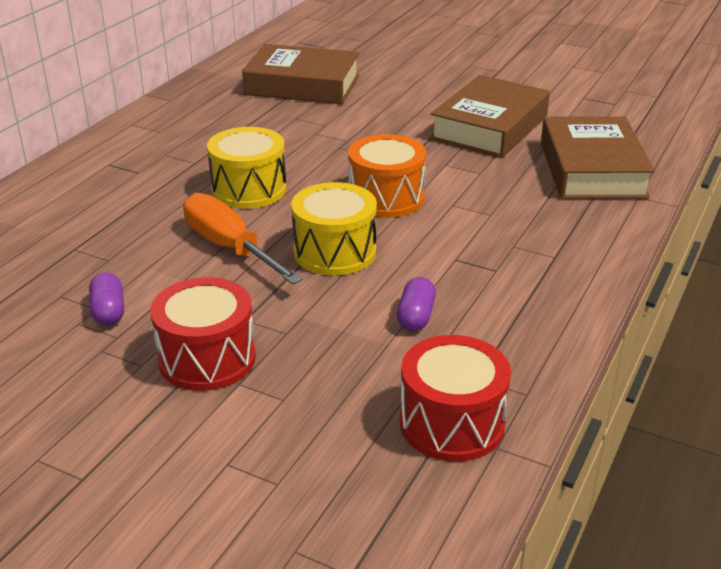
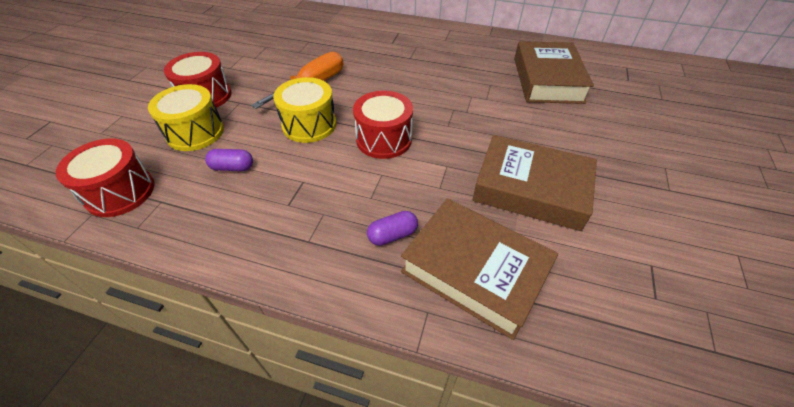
camera: 80 degrees right, 15 degrees up
purple capsule [89,272,124,326] -> purple capsule moved to [367,211,418,246]
yellow drum [207,127,287,209] -> yellow drum moved to [148,84,224,151]
orange drum [348,134,426,218] -> red drum [353,91,413,159]
brown book [541,116,655,199] -> brown book turned 45 degrees clockwise [401,199,558,340]

